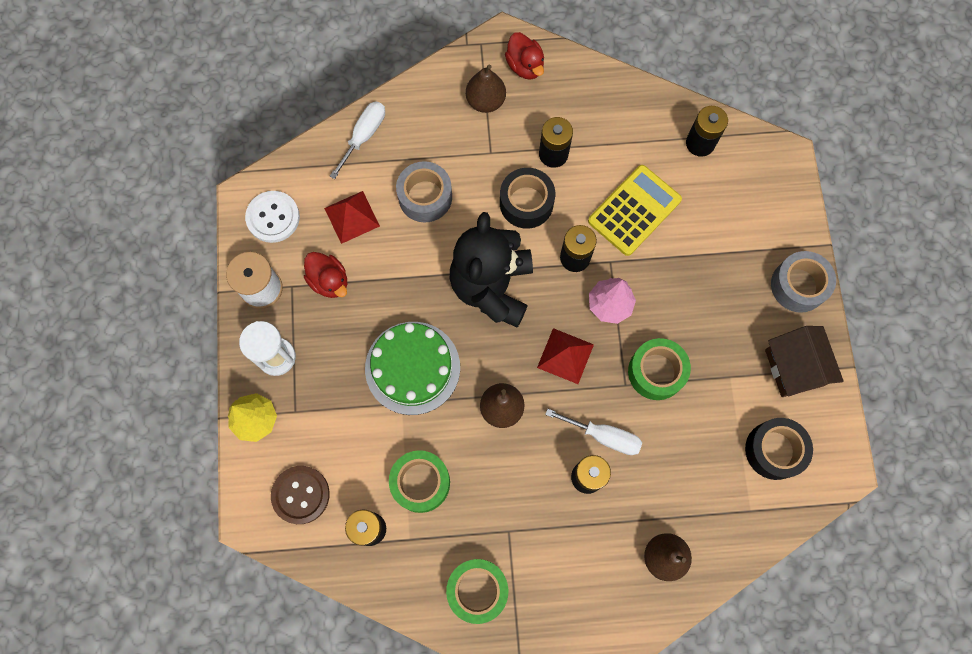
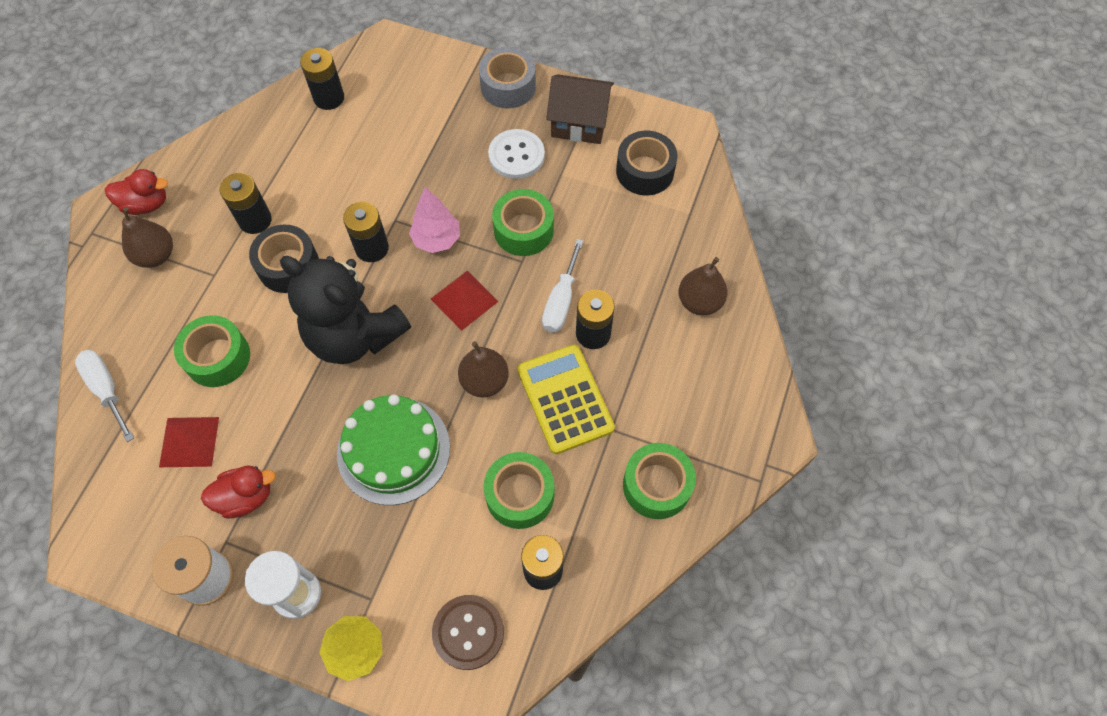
camera: 65 degrees left, 10 degrees down
white button [245,191,300,243] -> white button moved to [488,129,545,179]
grey tape [396,161,452,222] -> green tape [174,315,250,387]
white screwdriver [545,409,642,455] -> white screwdriver turned 150 degrees clockwise [542,239,583,333]
yellow calculator [588,165,682,256] -> yellow calculator moved to [517,345,615,454]

